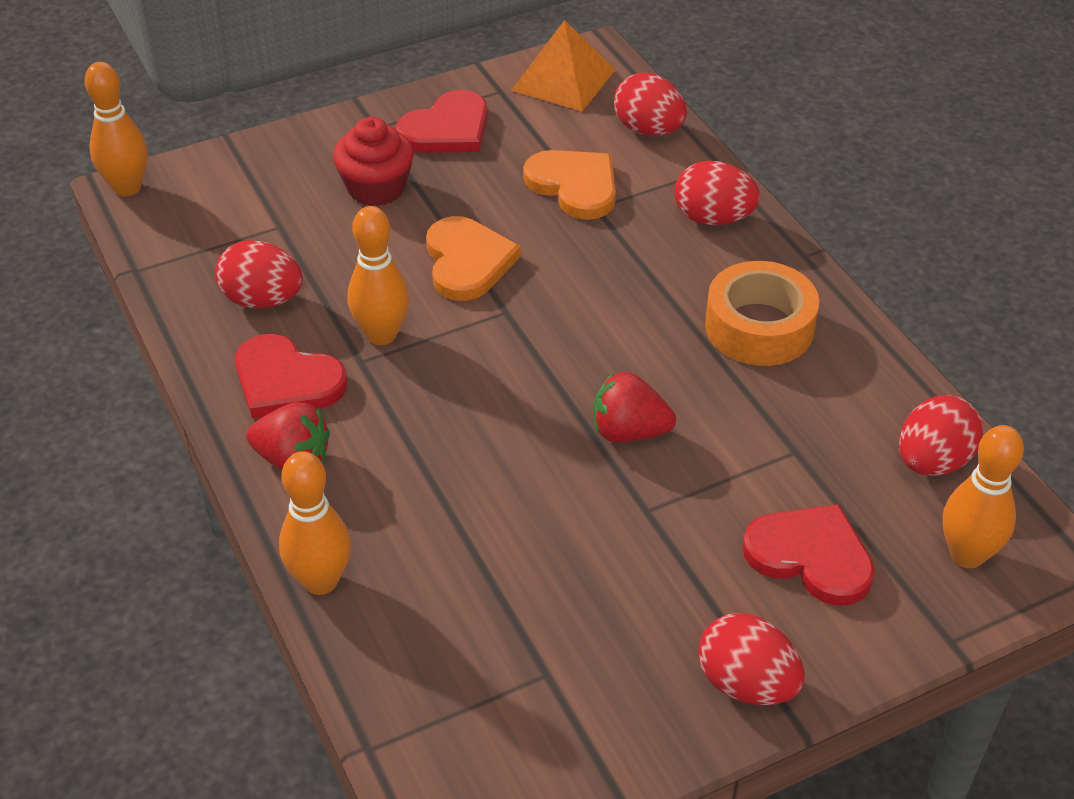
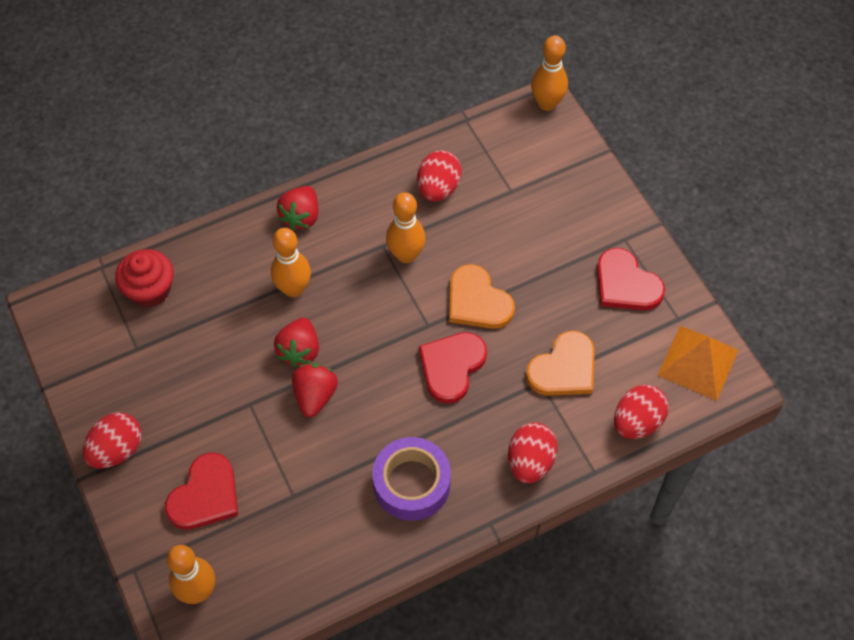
camera: 90 degrees right, 15 degrees up
red heart [235,334,347,419] -> red heart moved to [419,332,487,403]
orange bowling pin [279,451,351,595] -> orange bowling pin moved to [271,228,311,298]
red cupcake [333,117,414,206] -> red cupcake moved to [115,249,173,307]
orange heart [426,216,521,301] -> orange heart turned 60 degrees clockwise [449,264,515,329]
orange tape [705,261,819,366] -> purple tape [372,437,451,521]
red egg [899,395,983,476] -> none
none -> red strawberry [274,318,319,367]

